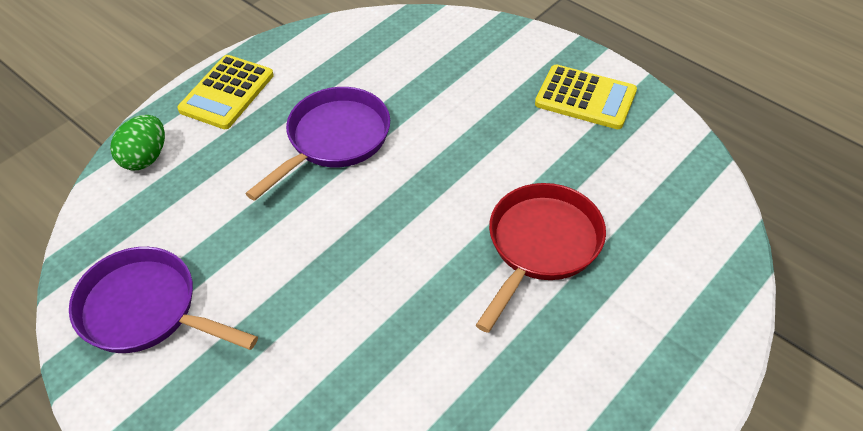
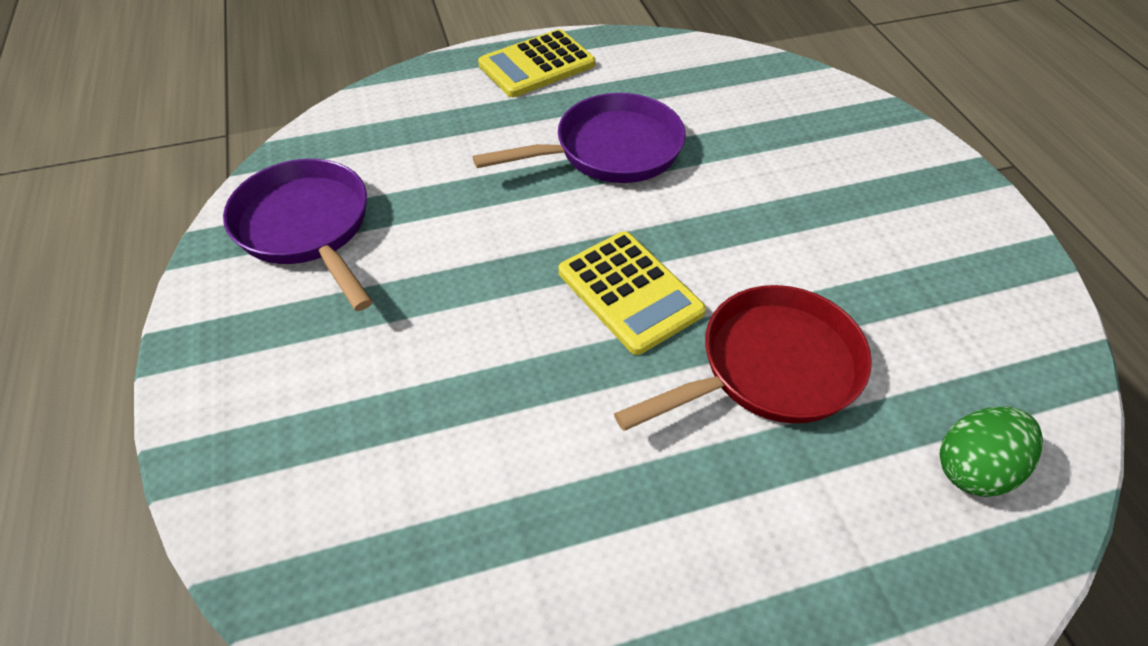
camera: 30 degrees right, 0 degrees up
green egg [110,115,165,171] -> green egg moved to [940,407,1043,497]
yellow calculator [535,64,637,129] -> yellow calculator moved to [558,231,706,355]

